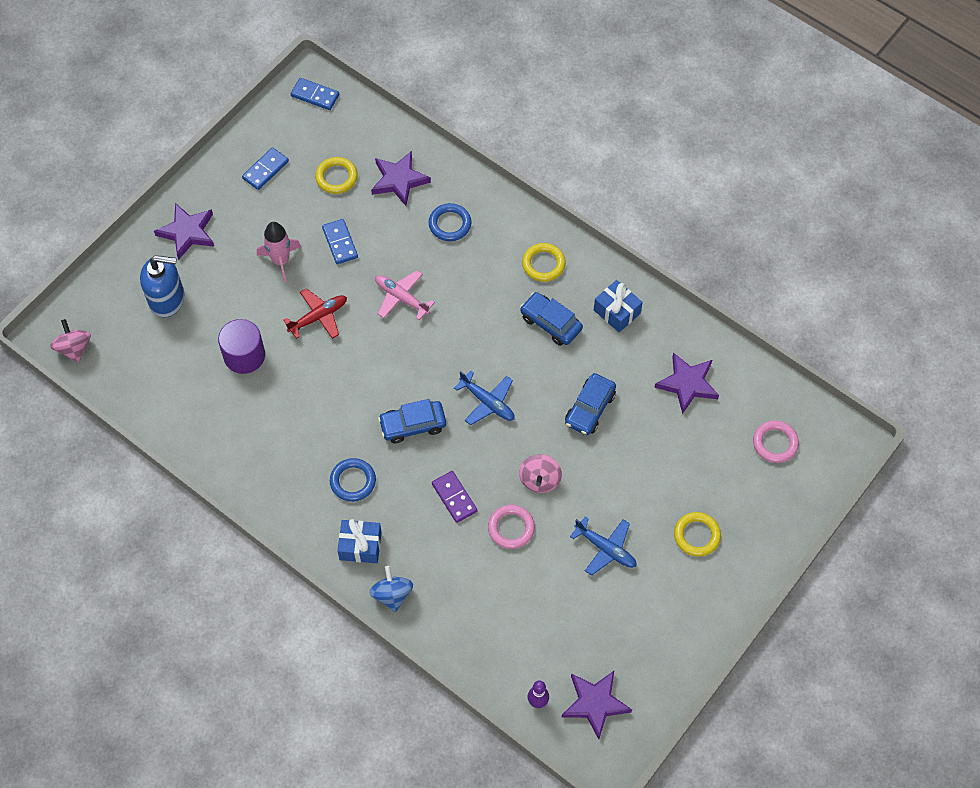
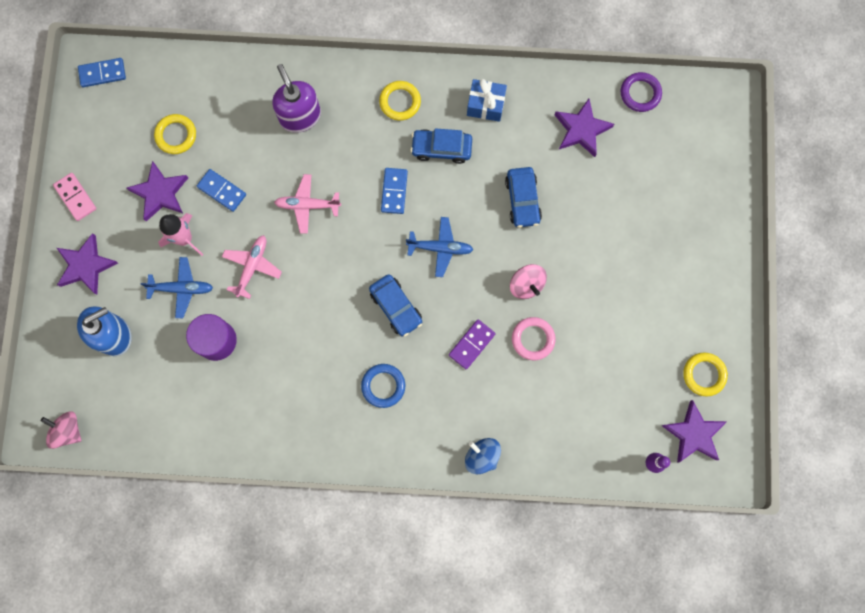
camera: 35 degrees left, 15 degrees up
blue domino [242,147,289,190] -> blue domino moved to [381,168,408,214]
red plane [283,288,347,339] -> pink plane [222,235,282,299]
blue gift [337,519,382,563] -> none
purple star [371,151,431,206] -> purple star moved to [127,161,188,221]
blue car [378,399,446,444] -> blue car turned 75 degrees counterclockwise [369,274,422,337]
blue ring [429,203,471,241] -> purple soap dispenser [273,64,321,133]
purple domino [432,471,477,523] -> purple domino turned 75 degrees counterclockwise [449,319,496,369]
blue plane [570,516,637,576] -> blue plane moved to [141,257,213,318]
yellow ring [674,512,721,557] -> yellow ring moved to [683,353,728,396]
pink ring [753,420,799,463] -> none
none -> pink domino [53,173,96,221]
none -> purple ring [621,72,662,112]

